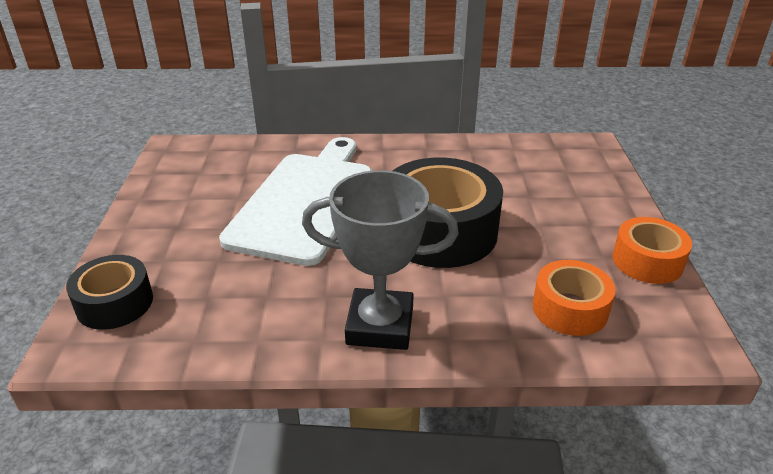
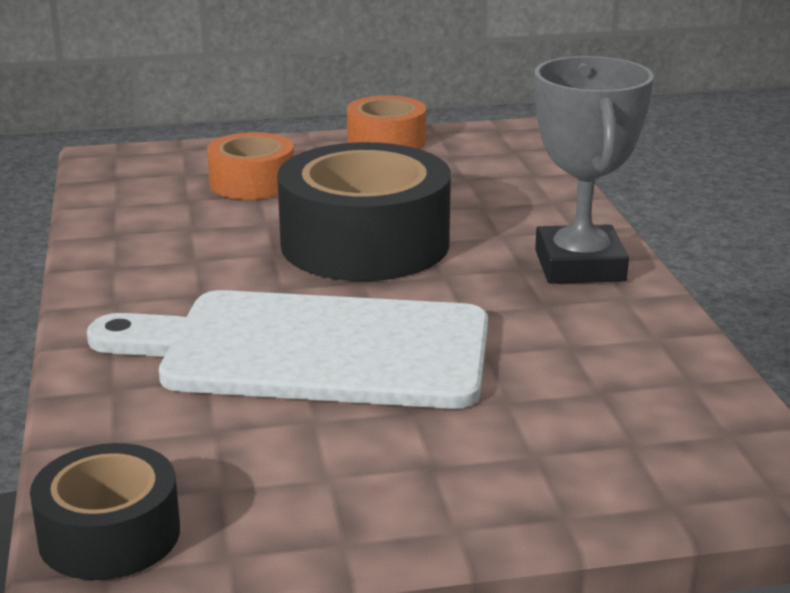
camera: 100 degrees left, 10 degrees down
black tape [66,255,153,330] -> black tape moved to [30,443,180,580]
orange tape [533,260,615,336] -> orange tape moved to [207,132,294,200]

